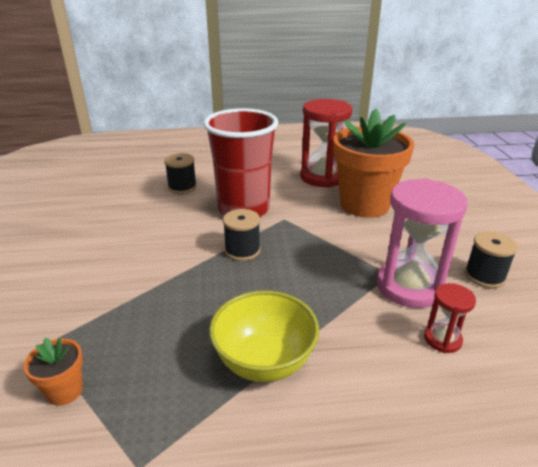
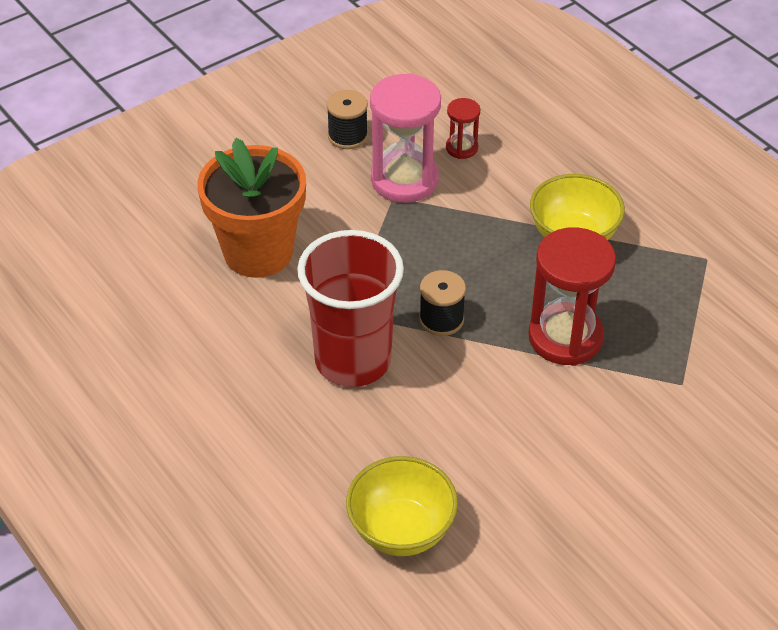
camera: 120 degrees left, 15 degrees up
orange flower pot [24,338,83,406] -> none
black spool [164,153,197,194] -> none
red hourglass [300,99,352,188] -> red hourglass moved to [528,227,616,366]
none -> yellow bowl [346,456,458,556]

